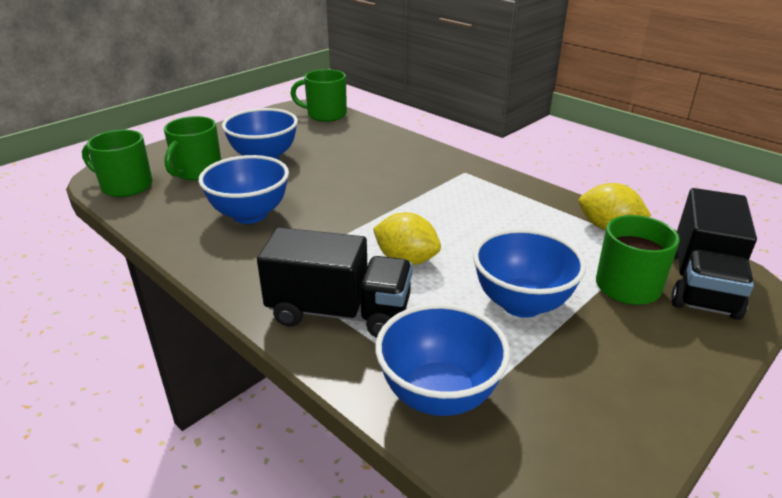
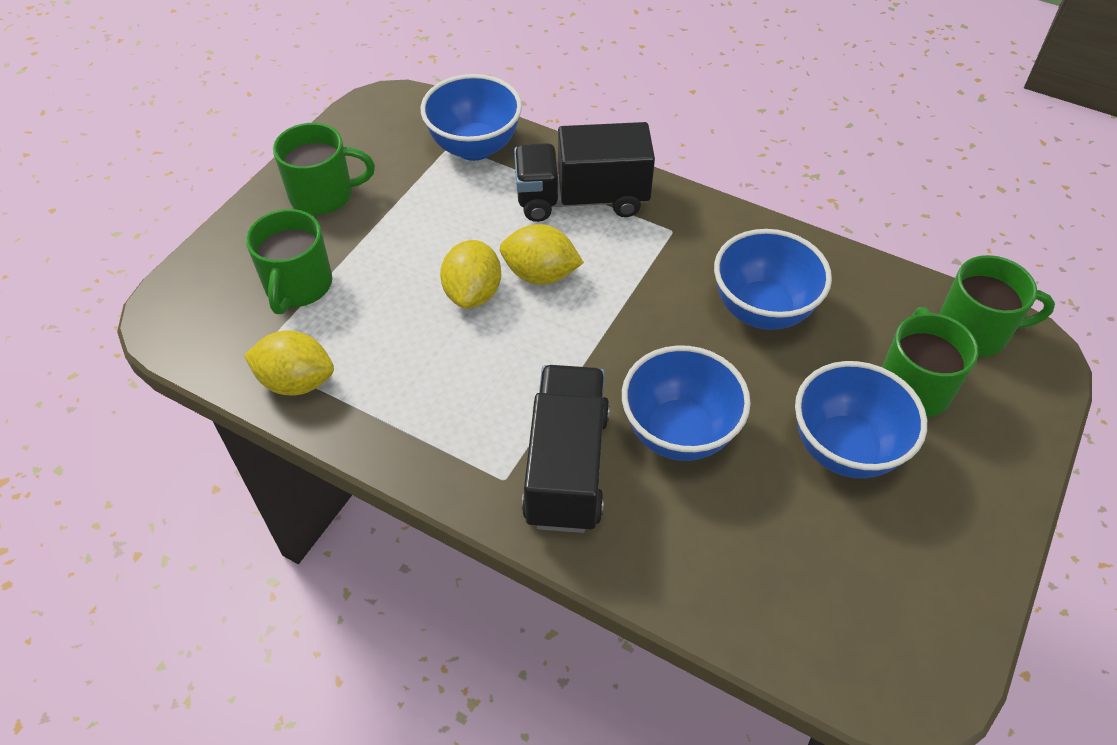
camera: 165 degrees right, 20 degrees up
green mug [290,69,347,122] -> green mug moved to [273,123,375,215]
blue bowl [473,229,586,318] -> blue bowl moved to [622,345,751,461]
black truck [671,188,757,320] -> black truck moved to [522,365,610,533]
none -> yellow lemon [440,240,501,309]

